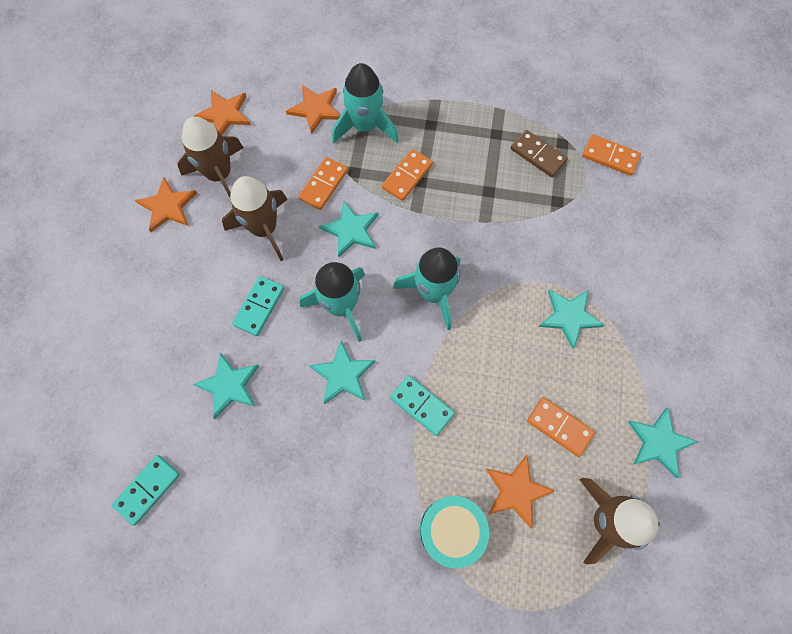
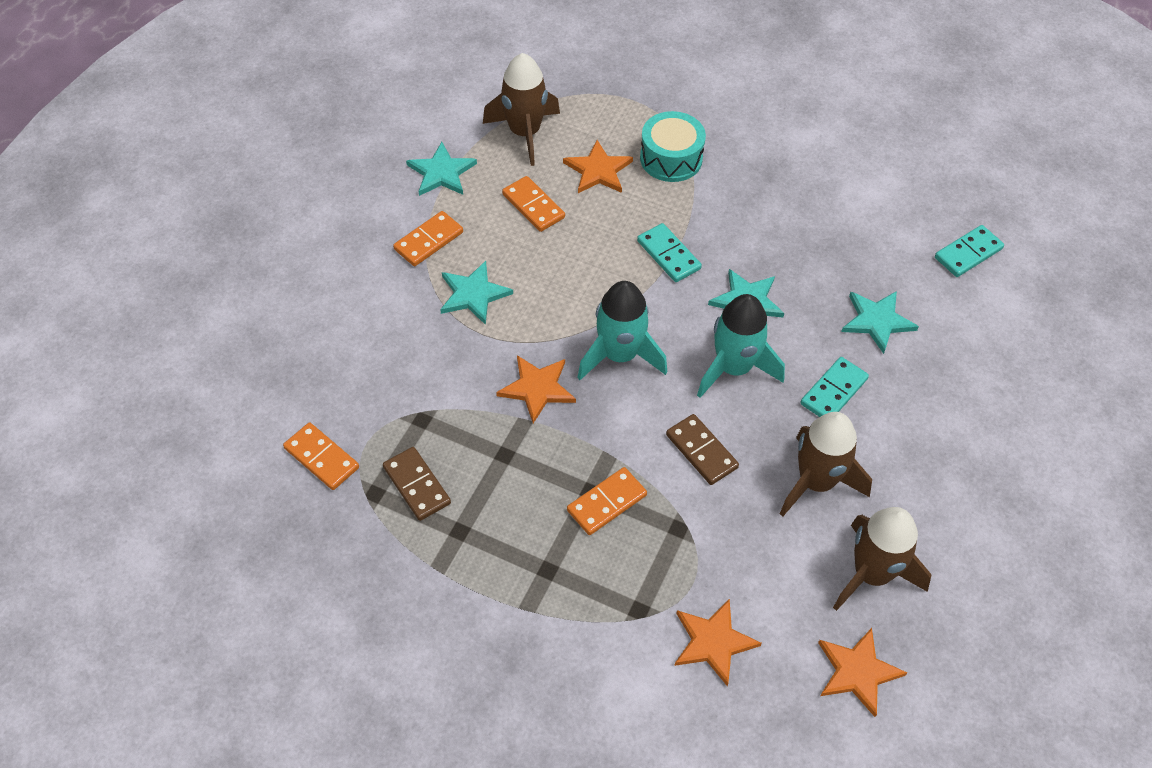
camera: 165 degrees left, 15 degrees down
orange star [135,177,197,232] -> orange star moved to [496,355,576,423]
orange domino [298,157,348,210] -> orange domino moved to [393,211,463,266]
turquoise star [319,201,378,257] -> brown domino [666,414,739,485]
turquoise rocket [332,63,399,144] -> none

